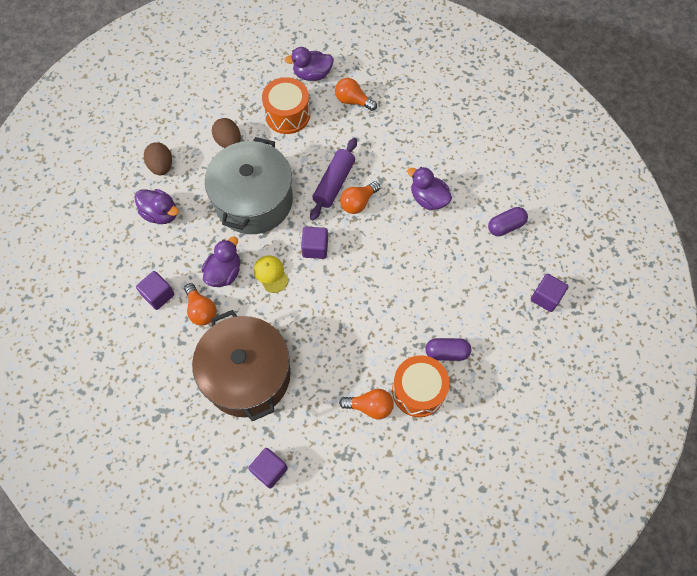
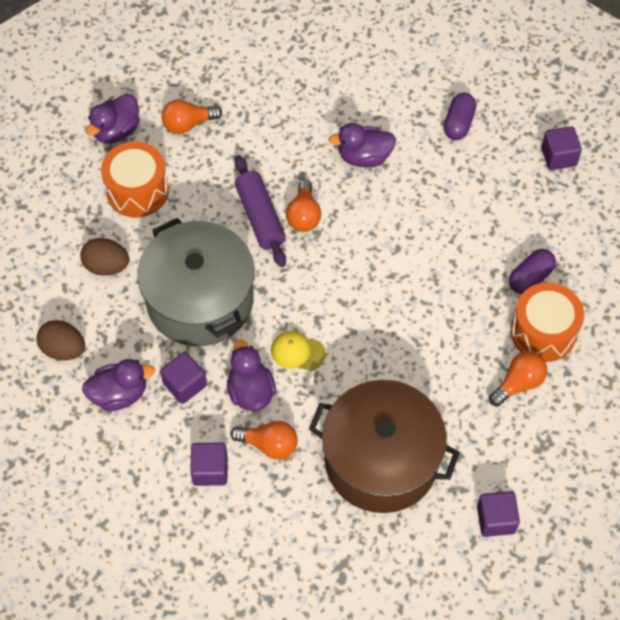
camera: 45 degrees left, 5 degrees down
purple cube [301,227,328,259] -> purple cube moved to [160,352,207,404]

